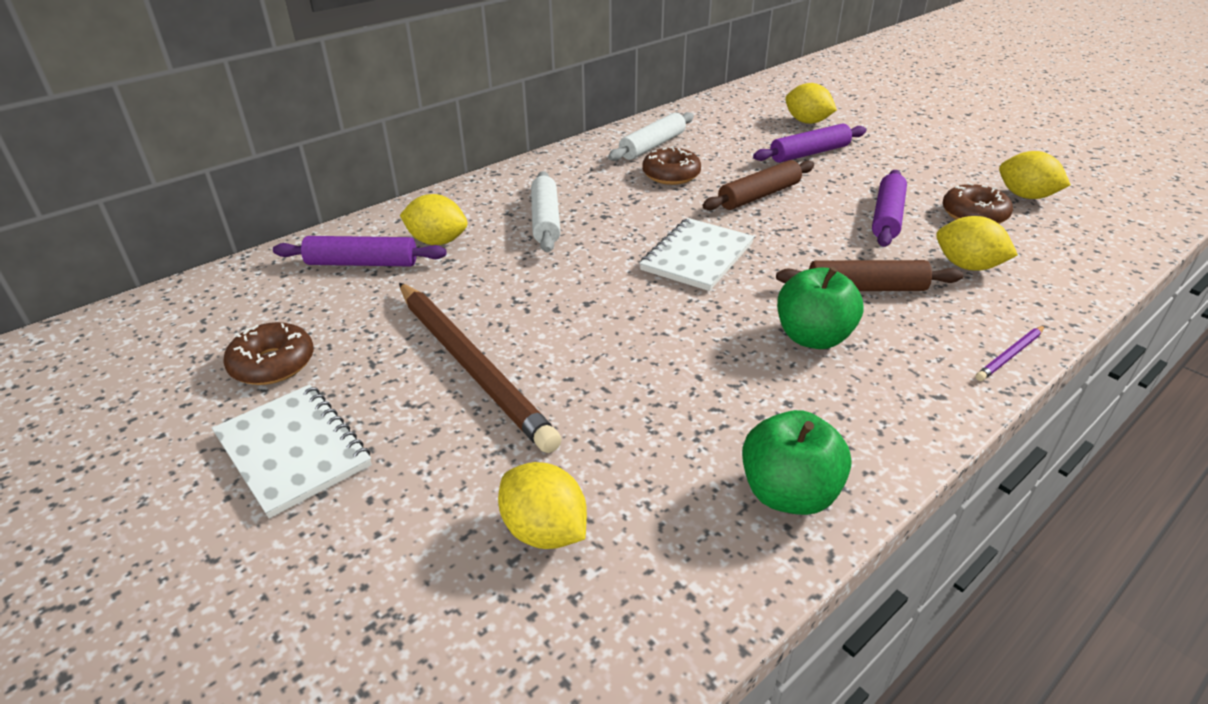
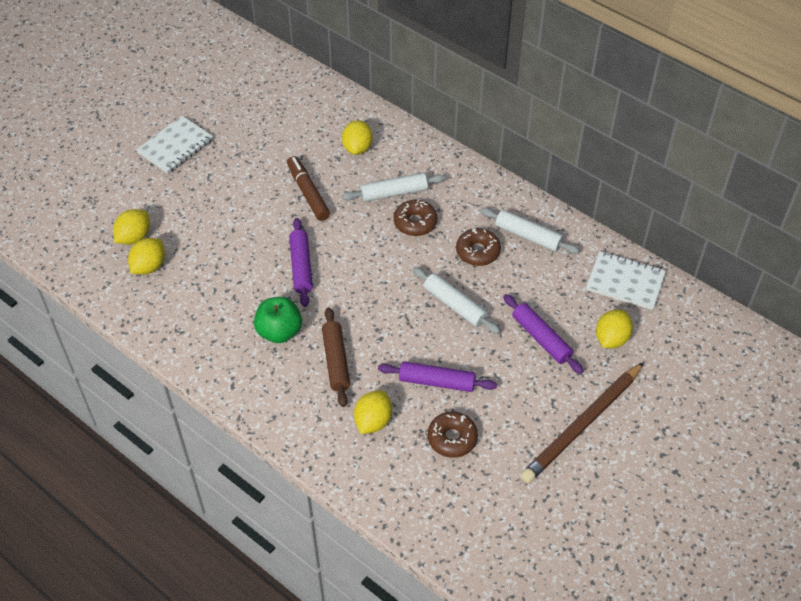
camera: 80 degrees right, 15 degrees up
brown donut [223,322,314,385] -> brown donut moved to [394,199,437,236]
purple rolling pin [273,236,447,266] -> purple rolling pin moved to [289,218,313,307]
brown pencil [399,283,562,453] -> brown pencil moved to [520,362,644,483]
white notebook [639,218,754,291] -> white notebook moved to [586,251,666,310]
brown rolling pin [702,160,814,210] -> white rolling pin [413,267,500,334]
green apple [742,410,852,515] -> none
purple pencil [976,326,1045,381] -> none
yellow lemon [999,151,1071,199] -> yellow lemon moved to [128,238,165,275]
none -> brown marker [287,156,330,221]

